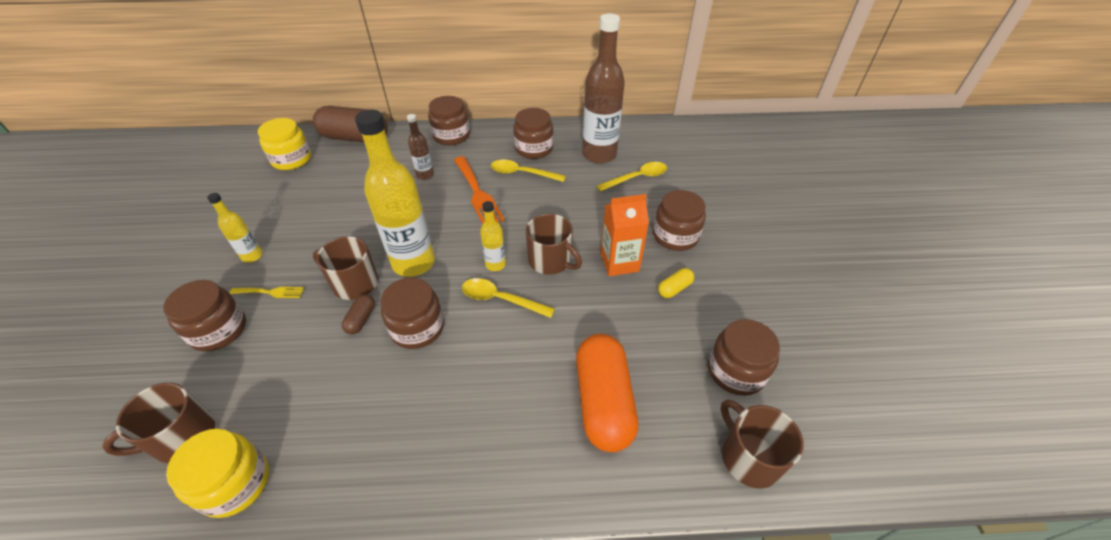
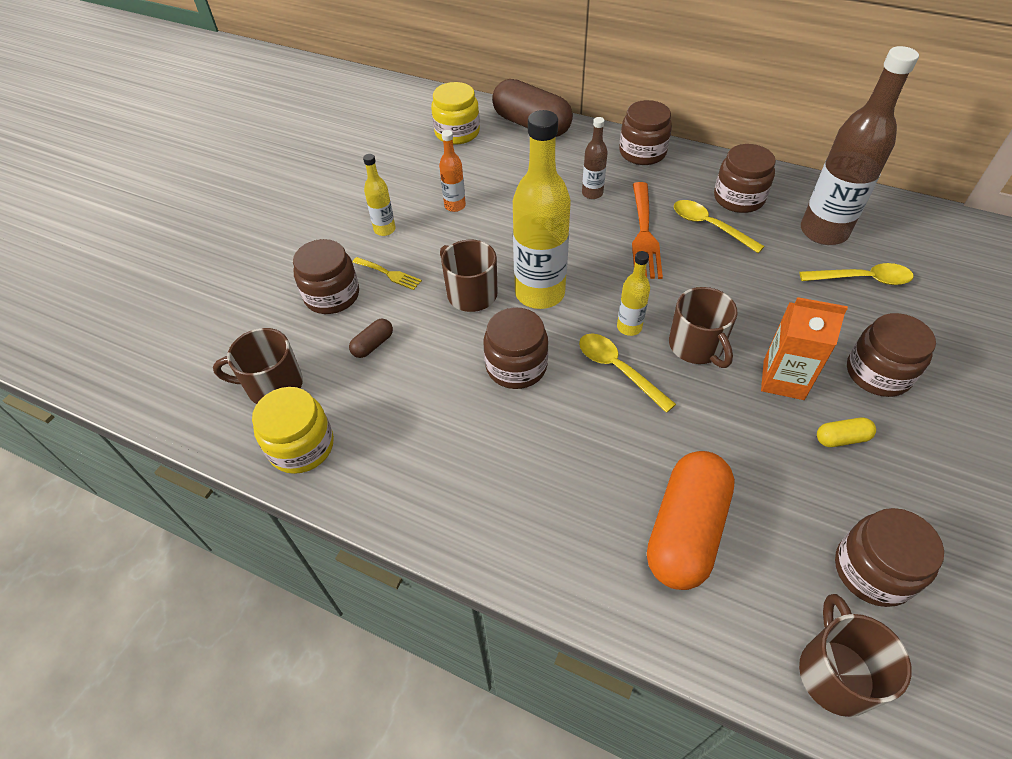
camera: 30 degrees right, 5 degrees up
brown capsule [342,294,375,334] -> brown capsule moved to [349,319,393,358]
none -> orange bottle [439,130,466,212]

